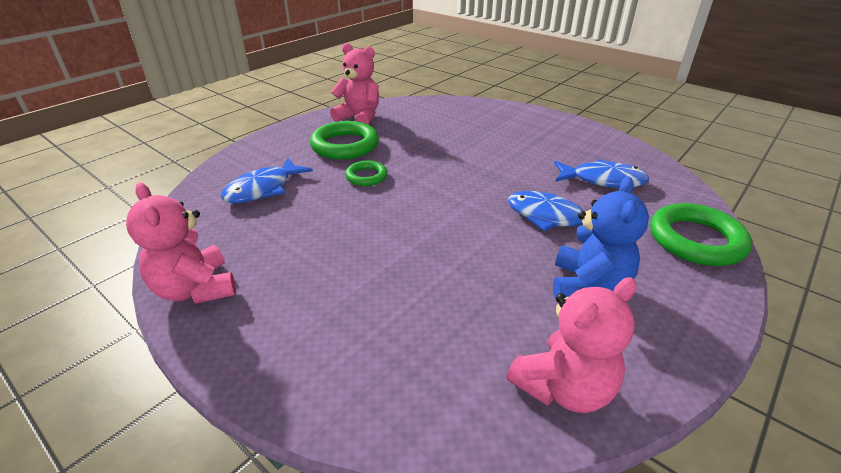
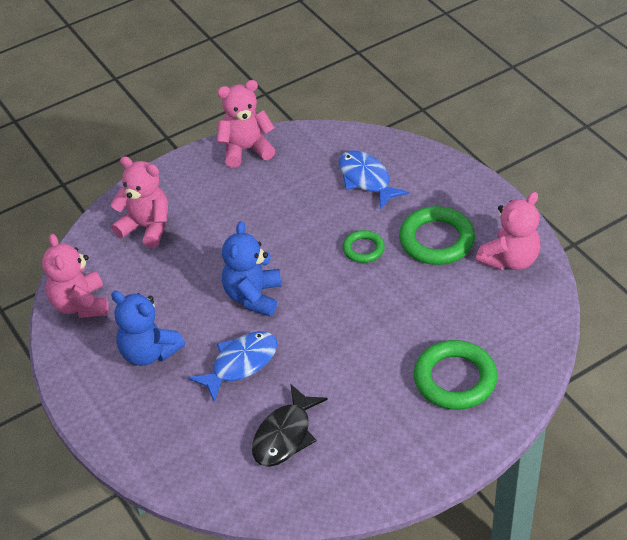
camera: 110 degrees right, 10 degrees up
blue fish [554,159,649,188] -> black fish [252,384,328,467]
green ring [650,203,752,266] -> green ring moved to [414,340,498,410]
none -> pink teddy bear [110,156,168,248]
none -> blue teddy bear [222,221,281,316]

